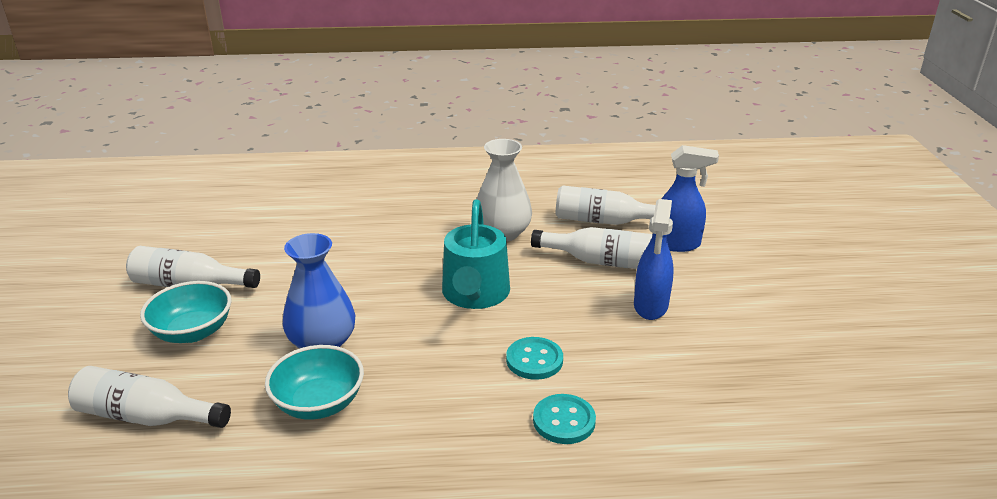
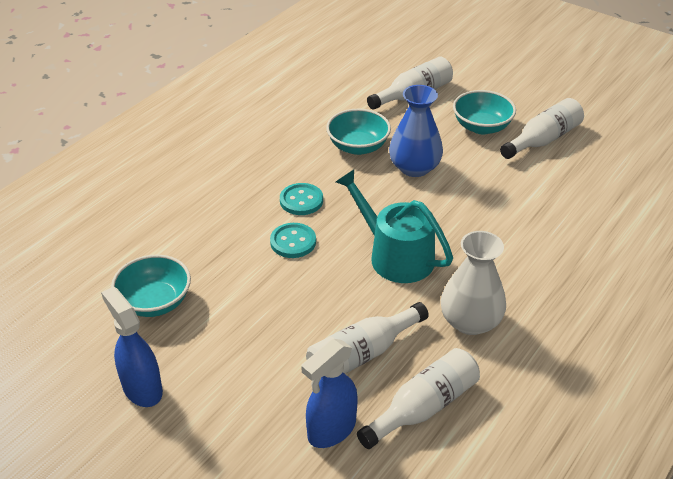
camera: 130 degrees right, 10 degrees up
turquoise button [533,394,596,444] -> turquoise button moved to [280,183,323,215]
blue spray bottle [634,199,674,320] -> blue spray bottle moved to [101,287,163,407]
none -> turquoise bowl [111,255,191,317]

